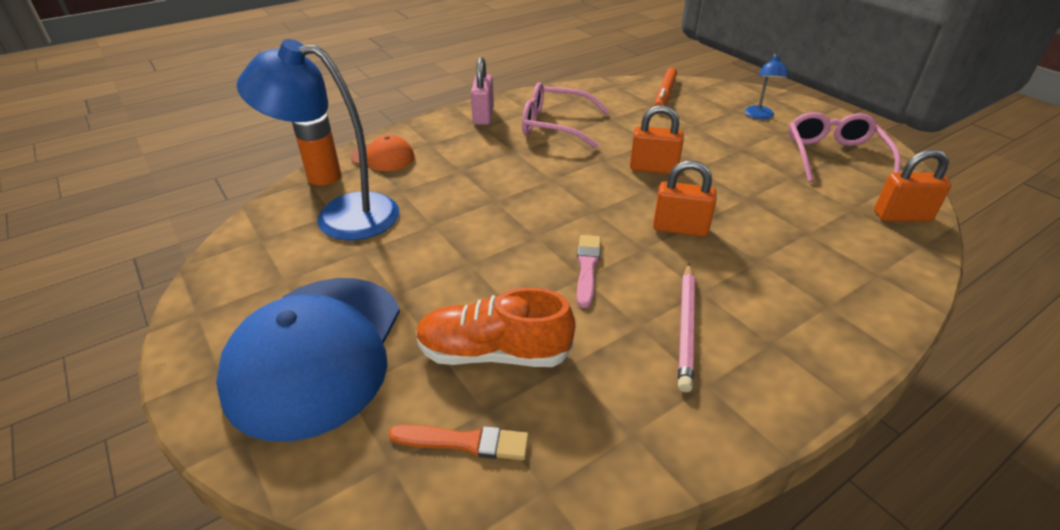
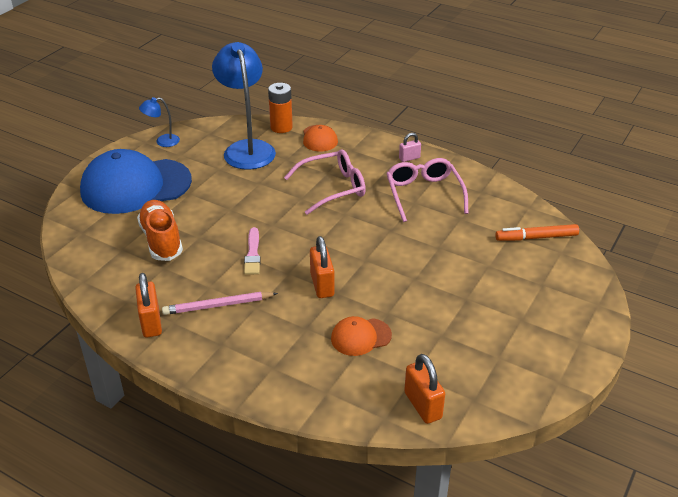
camera: 65 degrees right, 0 degrees up
orange brush [388,424,529,460] -> none
pink padlock [471,57,494,125] -> pink padlock [399,133,421,162], size x0.61
pink brush [577,235,601,308] -> pink brush turned 105 degrees clockwise [244,227,261,275]
orange padlock [630,105,684,174] -> orange padlock moved to [135,273,162,338]
blue lamp [745,54,789,119] -> blue lamp moved to [139,97,180,147]
pink glasses [789,112,901,182] -> pink glasses moved to [284,149,366,215]
none -> orange cap [331,316,392,356]

